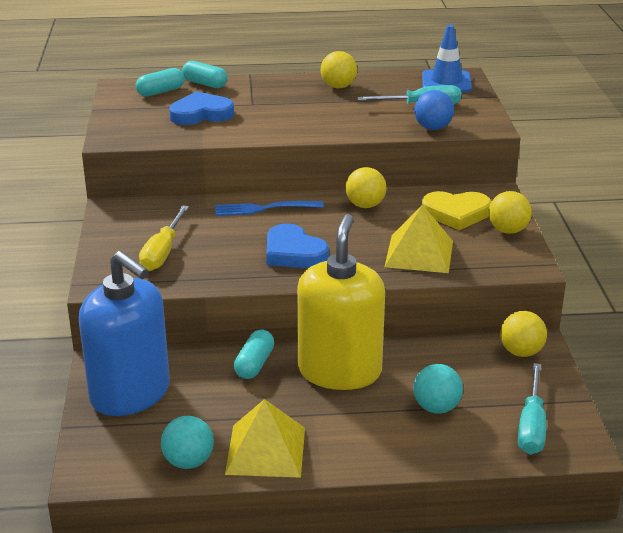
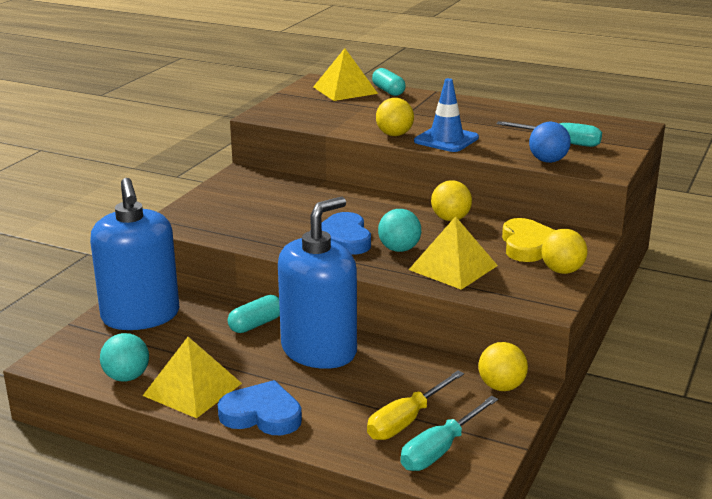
camera: 30 degrees right, 5 degrees down
turquoise capsule [136,68,185,97] -> yellow pyramid [313,48,378,101]
yellow screwdriver [139,205,189,271] -> yellow screwdriver moved to [367,370,464,440]
blue heart [169,91,234,125] -> blue heart moved to [218,380,302,435]
blue fork [215,201,324,216] -> none
yellow soap dispenser [297,214,385,390] -> blue soap dispenser [278,197,357,369]
yellow ball [321,51,357,88] -> yellow ball moved to [376,98,414,136]
turquoise ball [413,364,463,414] -> turquoise ball moved to [378,209,421,252]
blue traffic cone [422,25,472,92] -> blue traffic cone moved to [414,78,479,152]
yellow heart [422,191,492,230] -> yellow heart turned 120 degrees counterclockwise [502,218,555,262]

